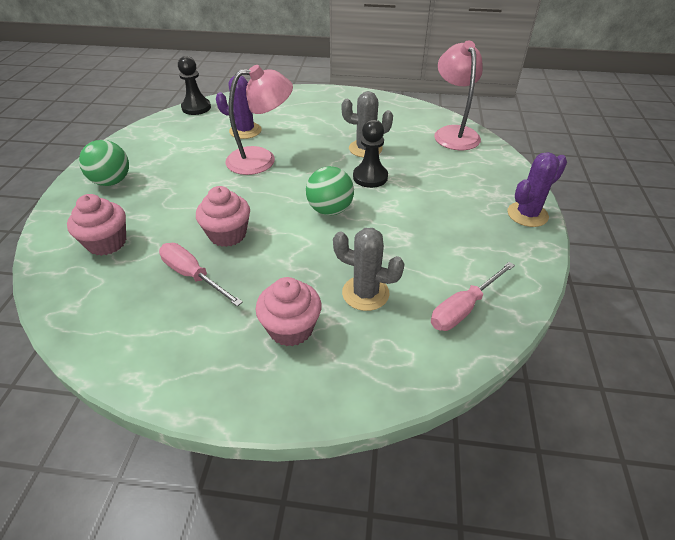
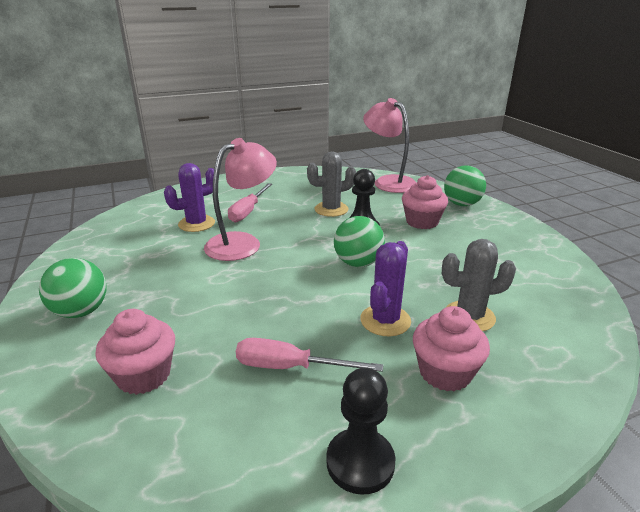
camera: 30 degrees left, 15 degrees down
black pawn [178,56,211,115] -> black pawn moved to [326,368,395,495]
pink cupcake [196,186,250,247] -> pink cupcake moved to [402,175,448,229]
pink screwdriver [431,262,515,331] -> pink screwdriver moved to [228,183,272,222]
purple cactus [508,152,567,227] -> purple cactus moved to [360,241,411,336]
none -> green ball [444,166,486,206]

